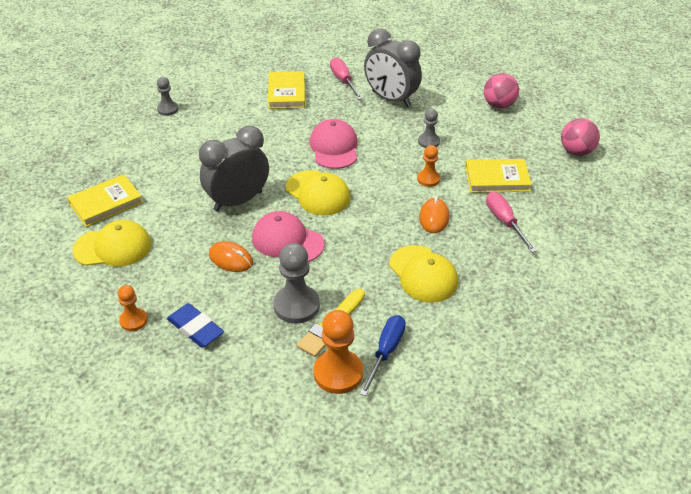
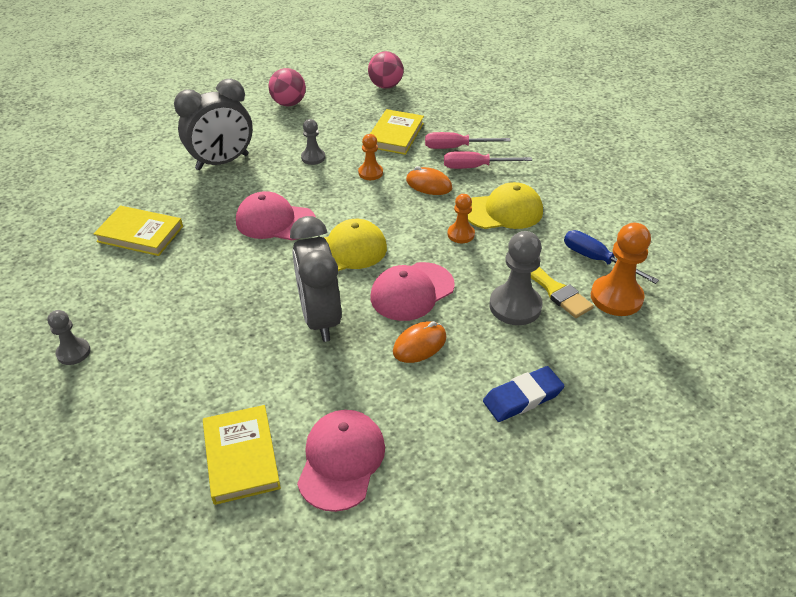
camera: 70 degrees left, 0 degrees up
yellow cap [73,220,151,267] -> pink cap [297,410,385,512]
orange pawn [118,285,148,331] -> orange pawn moved to [447,194,475,243]
pink screwdriver [330,57,363,100] -> pink screwdriver moved to [444,151,532,169]

